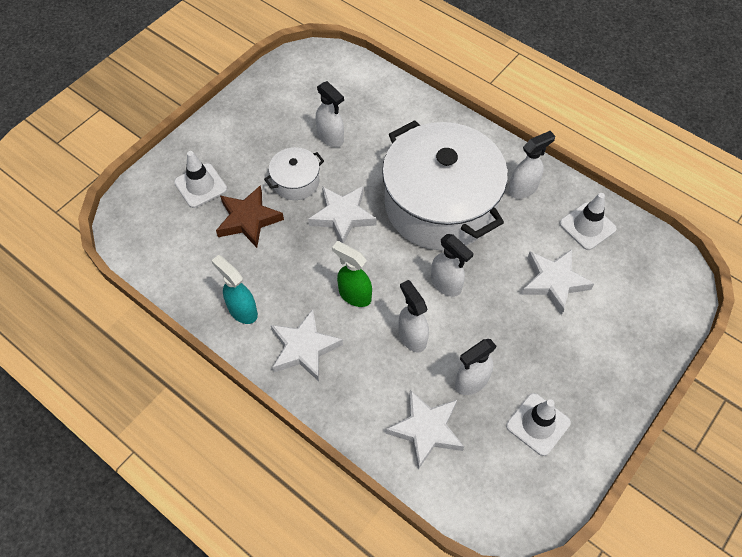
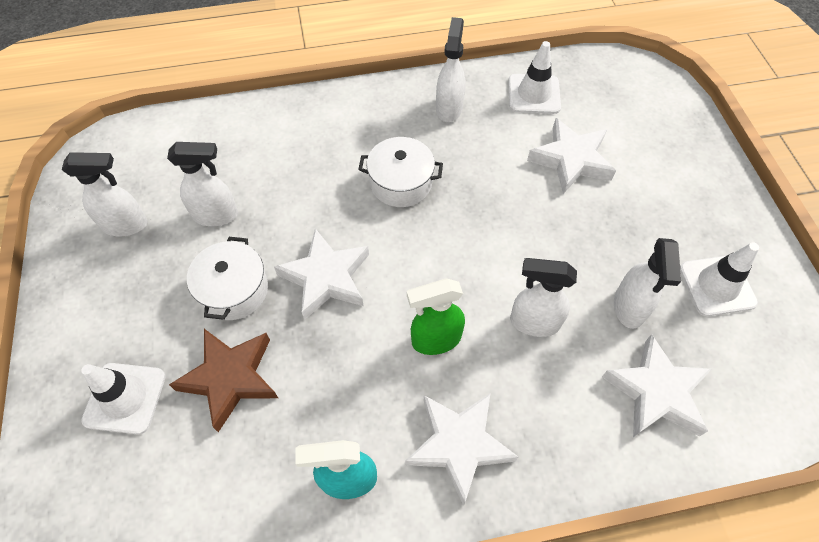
camera: 50 degrees left, 0 degrees up
white pot [382,120,508,250] -> white pot [358,137,443,207], size x0.43
white spray bottle [431,234,474,297] -> white spray bottle moved to [62,152,148,236]

